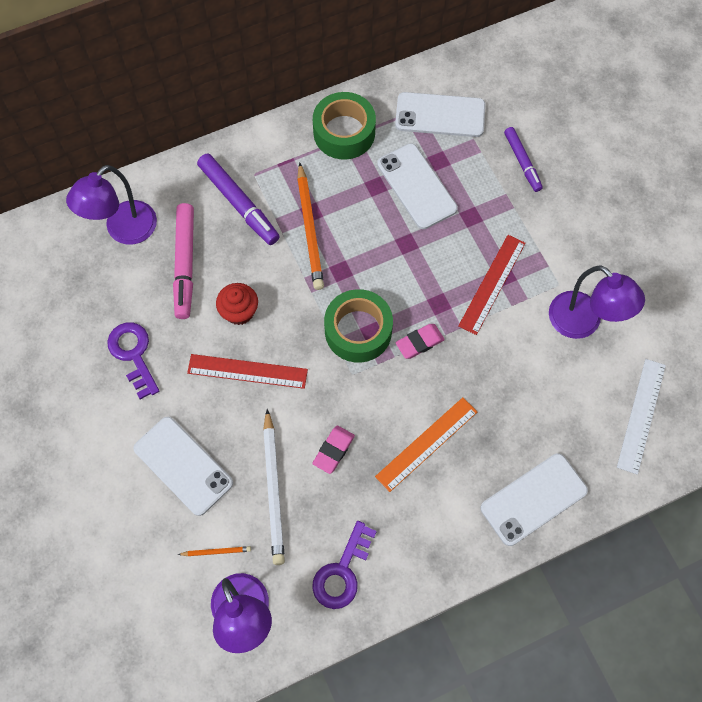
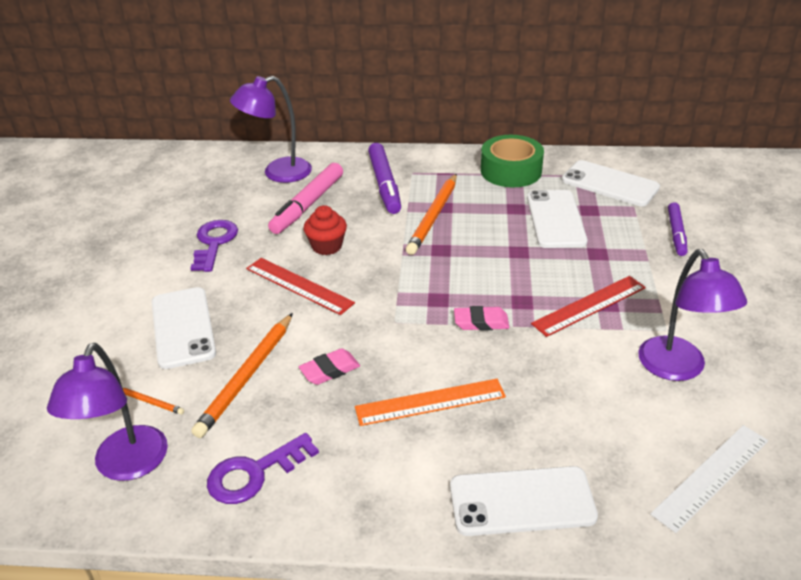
camera: 30 degrees right, 30 degrees down
white pencil [263,409,285,565] -> orange pencil [191,313,293,438]
green tape [324,289,393,363] -> none

